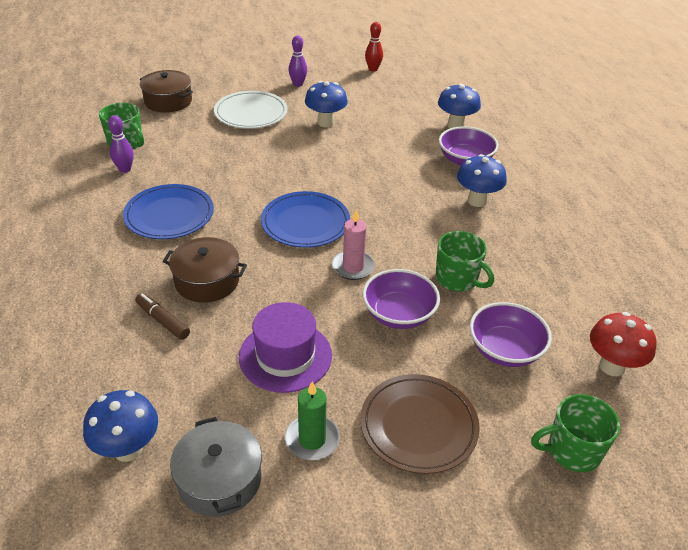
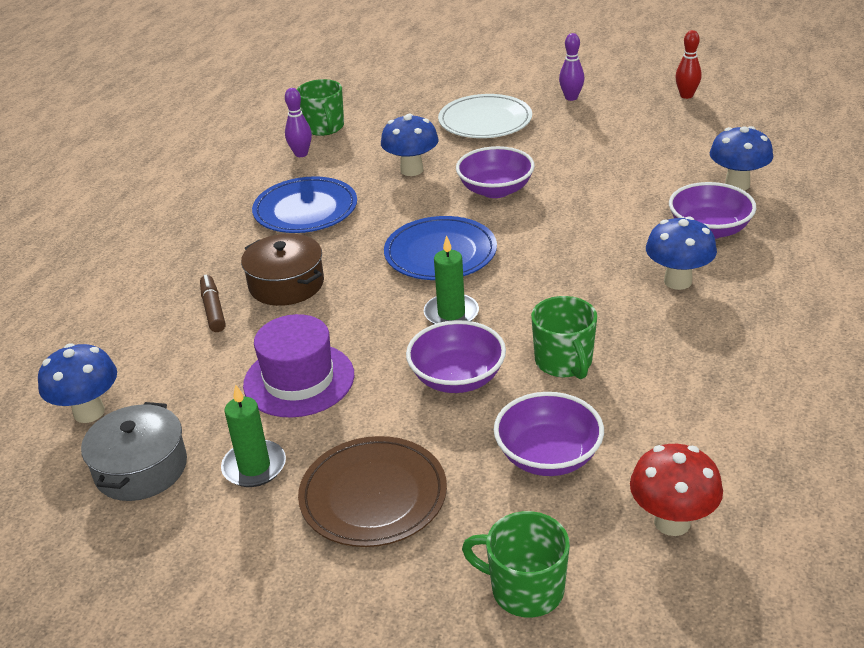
camera: 35 degrees right, 5 degrees down
brown pot [140,70,193,113] -> none
blue mushroom [305,81,348,127] -> blue mushroom moved to [381,114,439,176]
pink candle [332,209,375,280] -> green candle [424,235,479,324]
none -> purple bowl [456,146,535,198]

